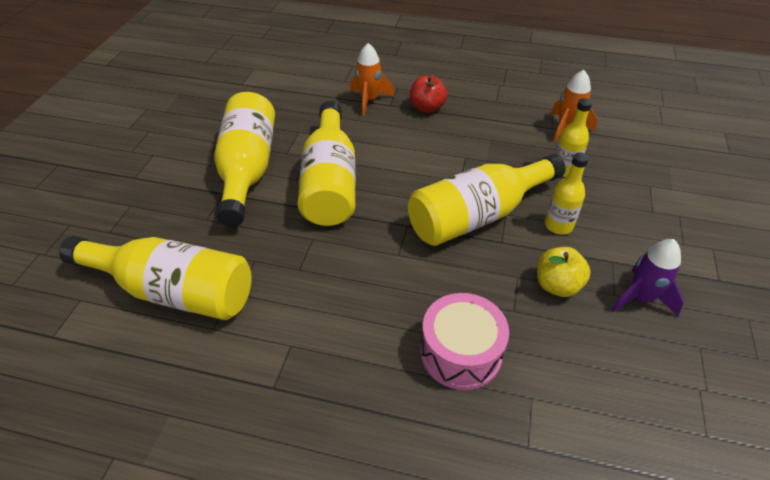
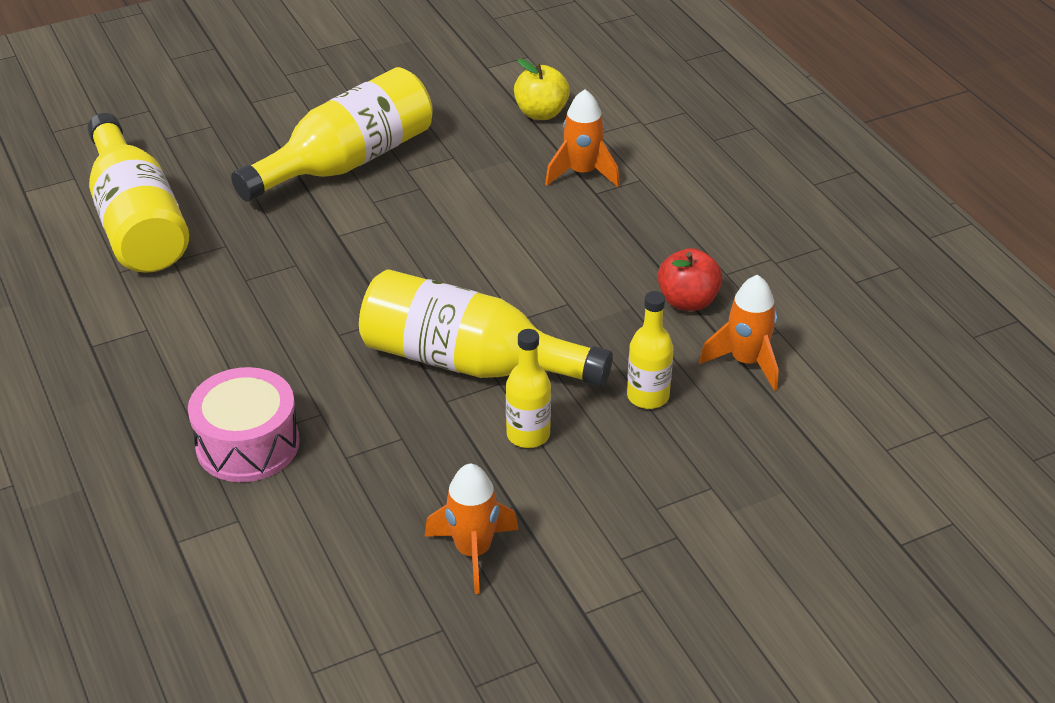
camera: 50 degrees right, 5 degrees down
yellow bottle [297,101,356,226] -> none
red apple [410,75,448,113] -> red apple moved to [658,248,723,311]
yellow apple [537,247,591,297] -> yellow apple moved to [514,59,570,120]
purple rocket [611,239,684,316] -> orange rocket [425,464,519,594]

